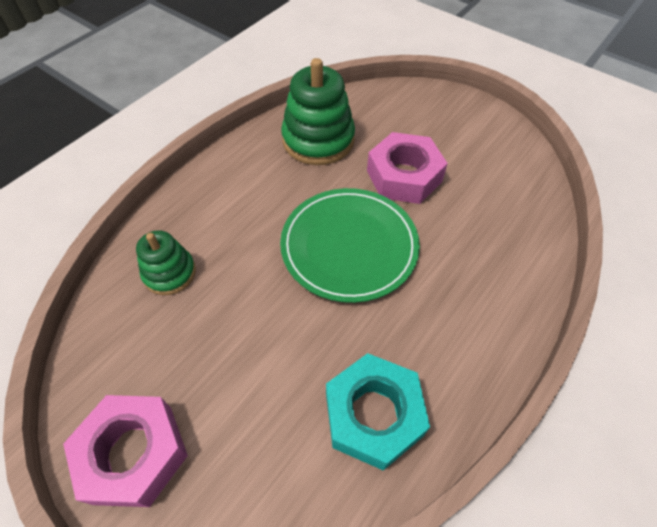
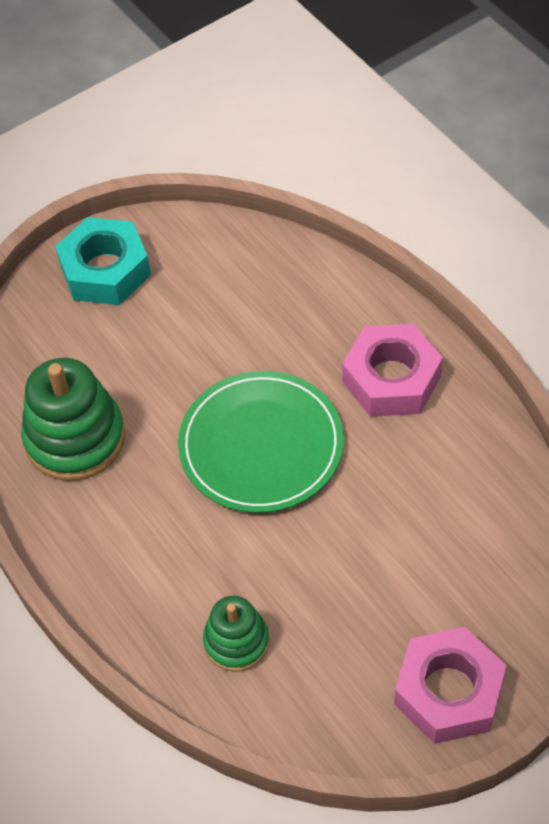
camera: 70 degrees left, 0 degrees up
turquoise nut [326,353,430,471] -> turquoise nut moved to [55,217,151,305]
pink nut [367,132,448,204] -> pink nut moved to [342,324,443,417]

